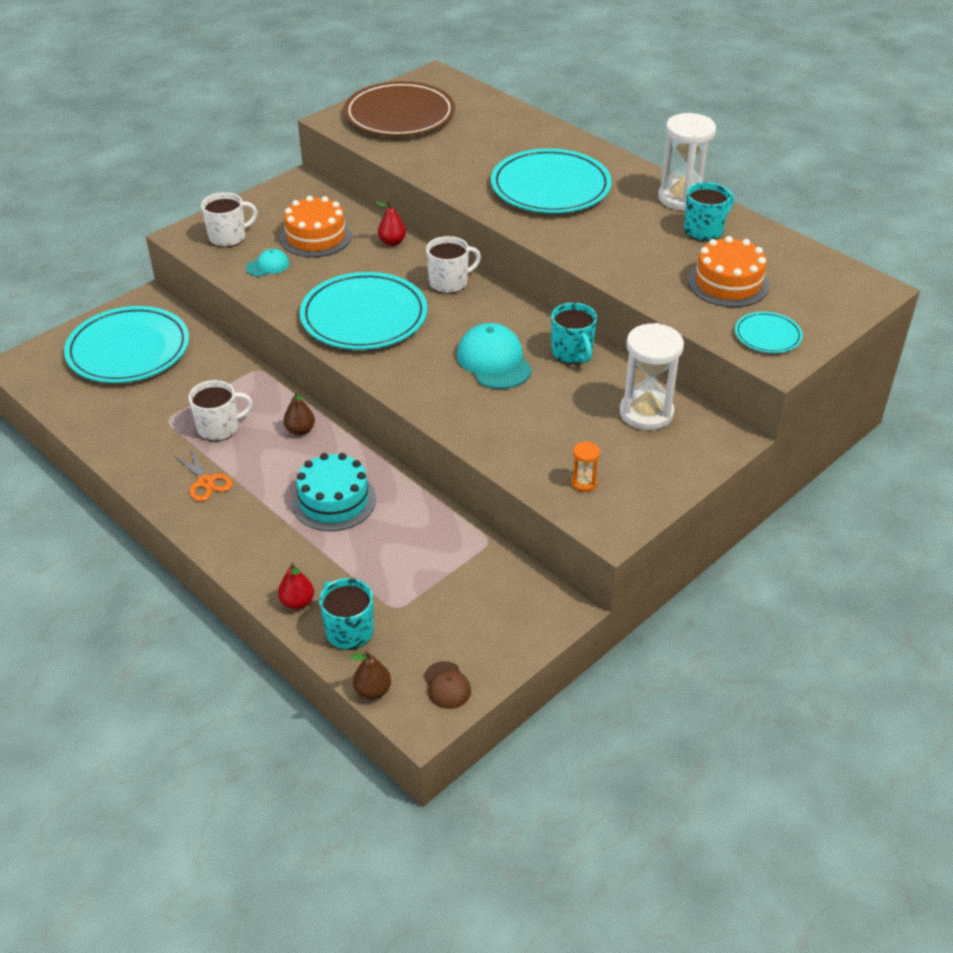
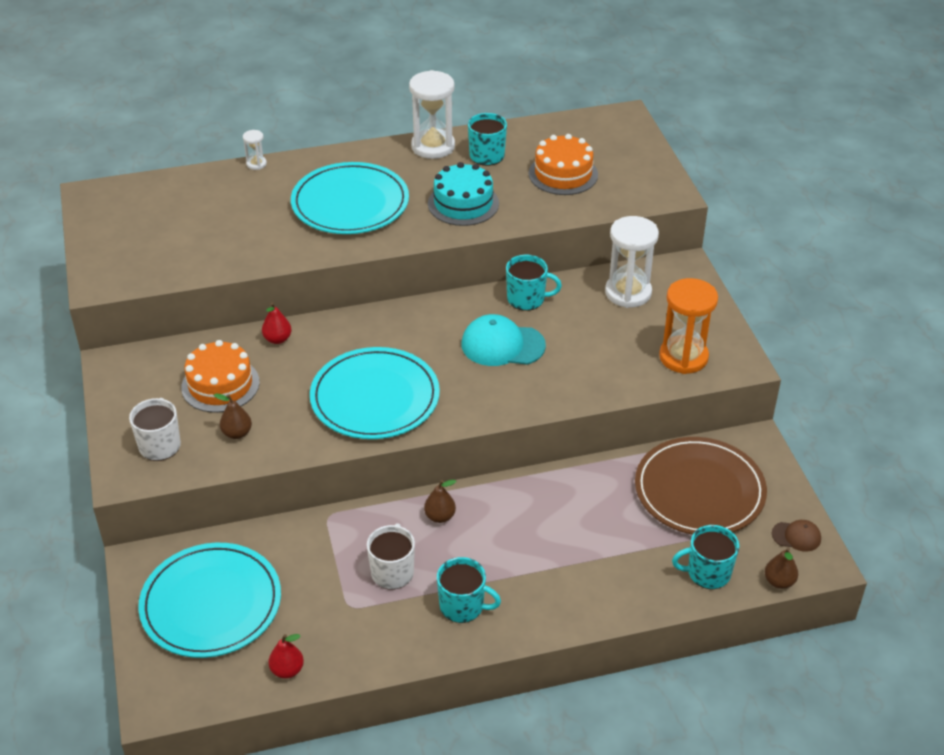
camera: 60 degrees left, 0 degrees up
orange scissors [174,449,233,501] -> turquoise mug [437,557,501,623]
turquoise cap [246,249,289,277] -> brown pear [214,394,252,439]
red pear [278,562,314,609] -> red pear moved to [268,634,304,679]
turquoise cake [292,453,376,531] -> turquoise cake moved to [428,162,499,226]
brown plate [344,81,455,136] -> brown plate moved to [635,437,767,535]
white mug [426,236,481,294] -> none
orange hourglass [571,441,600,492] -> orange hourglass [659,278,718,374], size x2.19
turquoise plate [735,312,803,353] -> none
none -> white hourglass [243,130,267,170]

